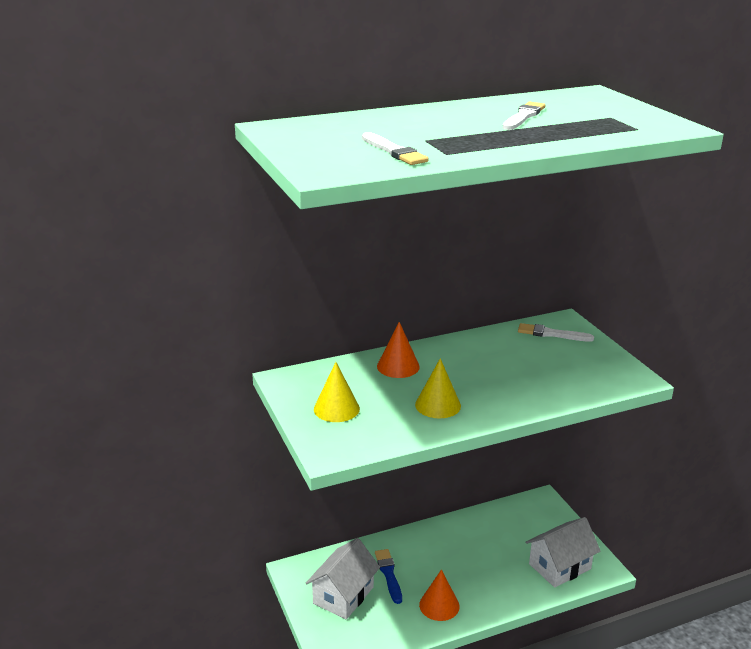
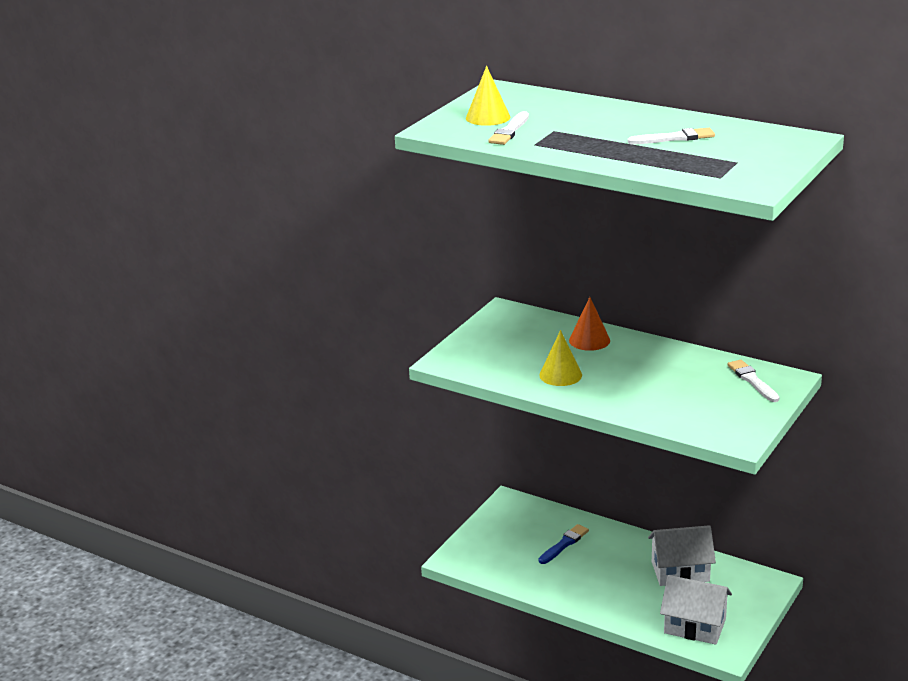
camera: 55 degrees right, 0 degrees up
white house [306,538,380,620] -> white house moved to [648,525,716,586]
yellow cone [314,362,360,422] -> yellow cone moved to [466,66,510,126]
orange cone [419,570,460,621] -> none

